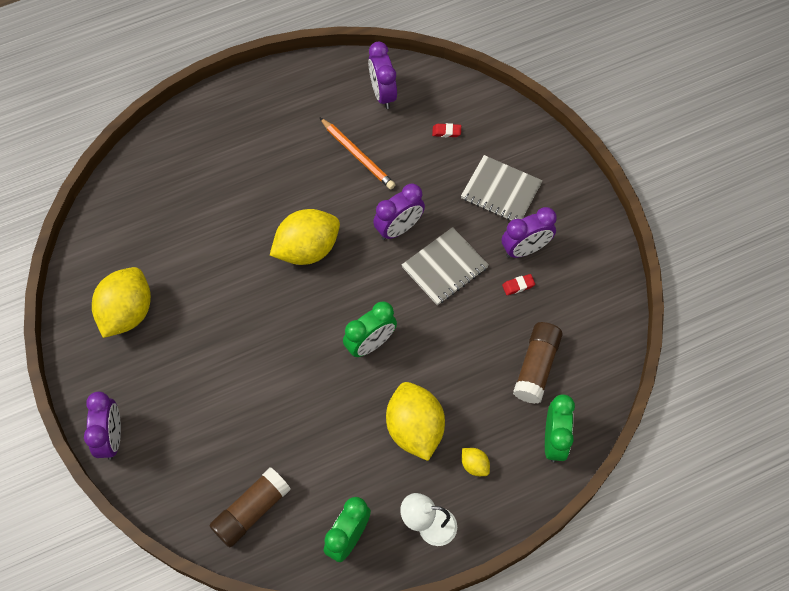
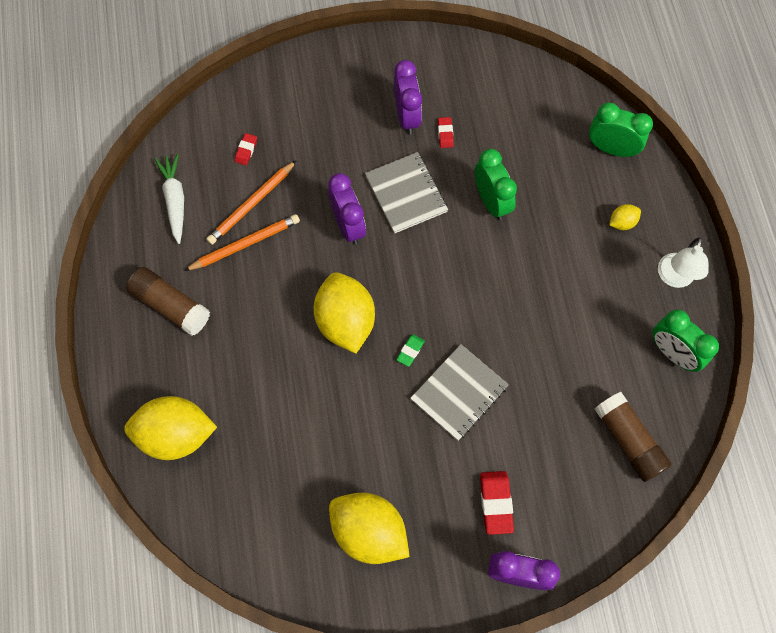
camera: 75 degrees left, 5 degrees up
green clock [343,301,397,357] -> green clock moved to [475,149,517,220]
purple clock [368,42,397,109] -> white carrot [154,153,184,244]
yellow lemon [386,382,445,461] -> yellow lemon moved to [124,396,217,460]
grey notebook [461,155,543,220] -> grey notebook moved to [410,344,509,441]
brown glue stick [513,322,563,404] -> brown glue stick moved to [126,267,210,336]
none -> orange pencil [206,160,297,245]
none -> green eraser [396,334,425,367]
none -> red eraser [480,471,514,535]

